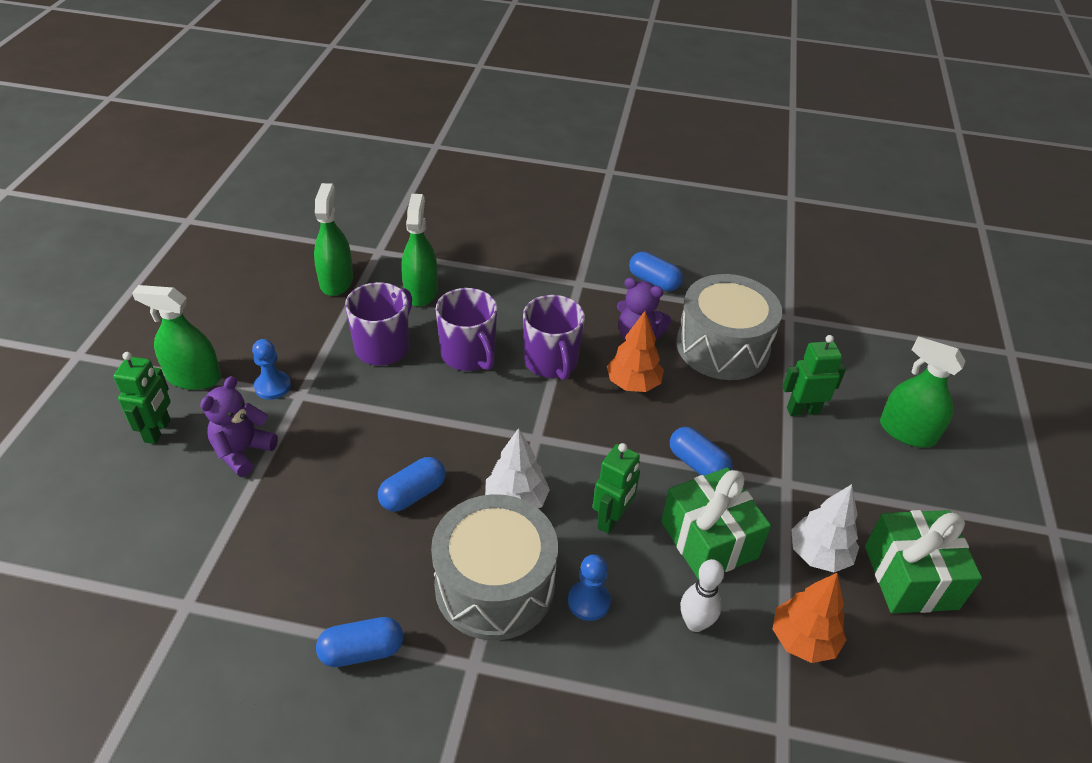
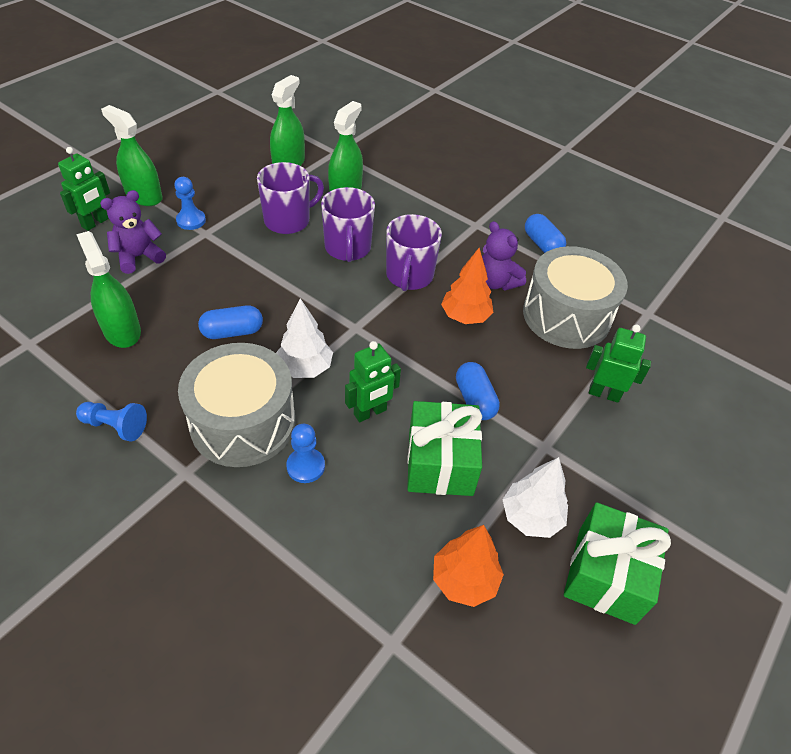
camera: 25 degrees right, 5 degrees up
blue capsule [316,617,403,667] -> blue pawn [76,402,147,441]
white bowling pin [681,559,724,632] -> none
green spray bottle [880,336,966,448] -> green spray bottle moved to [76,231,141,348]

